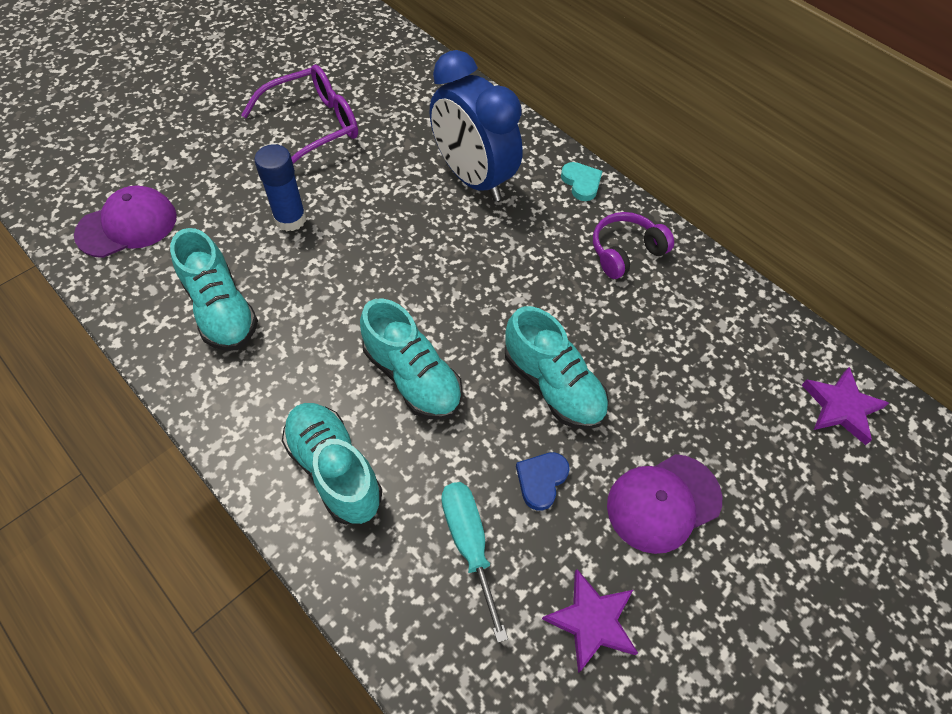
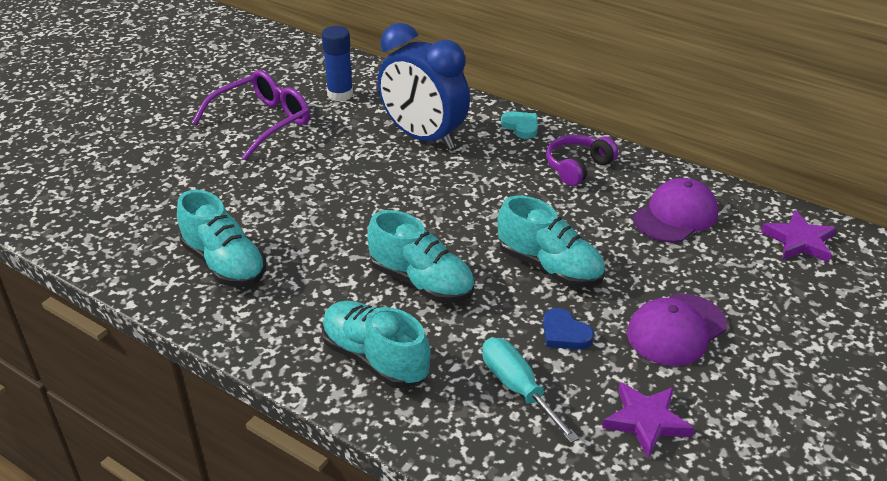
camera: 10 degrees left, 20 degrees down
purple cap [74,185,177,258] -> purple cap moved to [633,178,718,243]
blue glue stick [254,144,306,231] -> blue glue stick moved to [322,26,353,102]
blue heart [516,452,570,511] -> blue heart turned 60 degrees counterclockwise [543,308,594,349]

